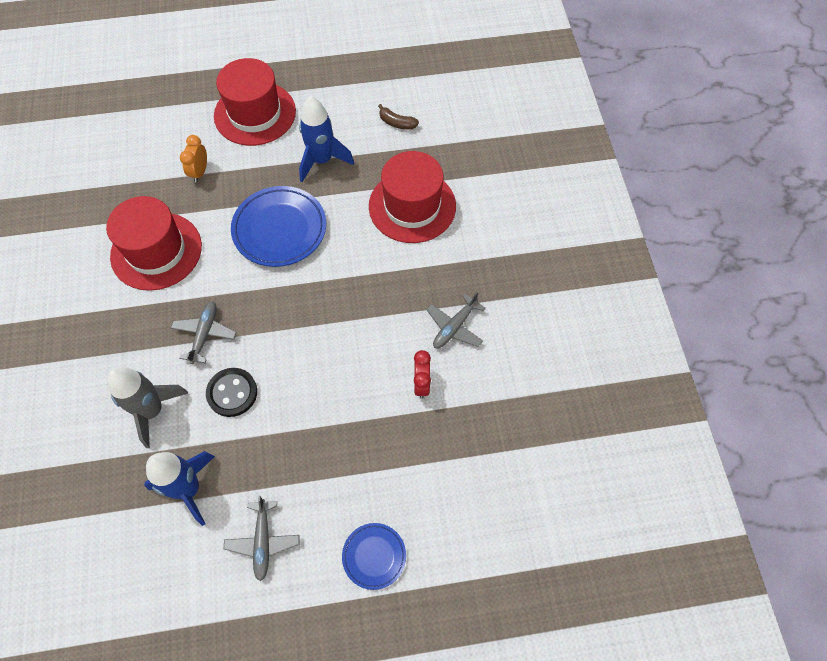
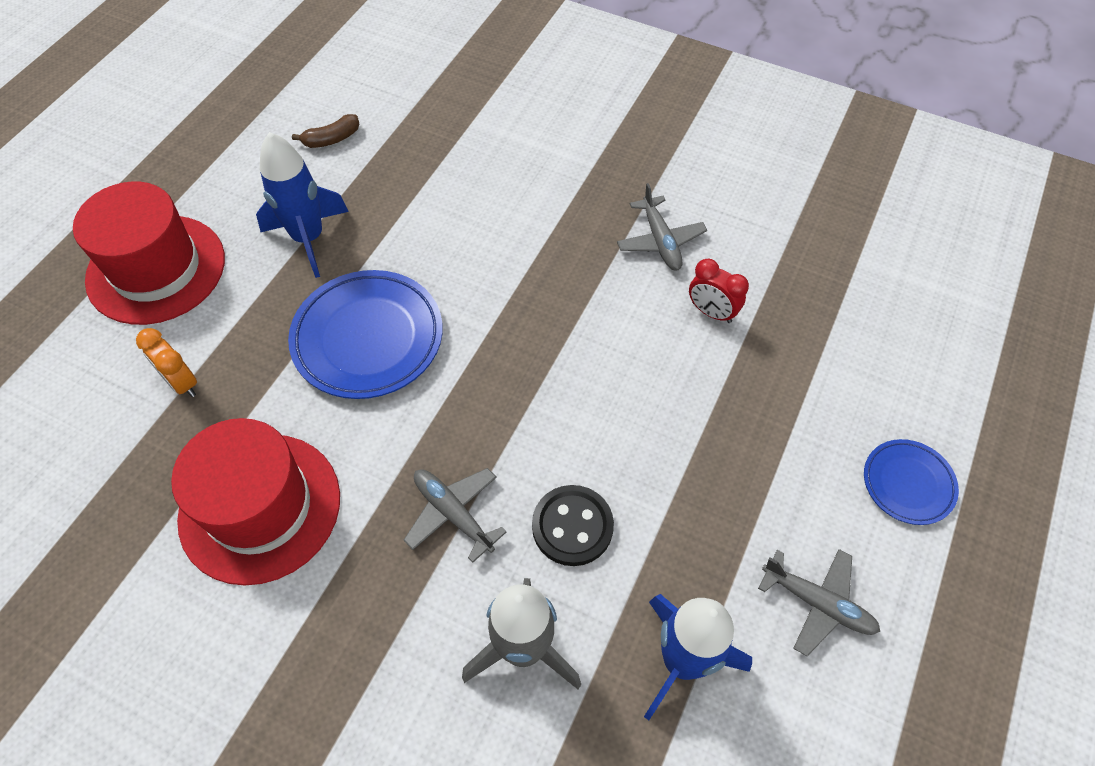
camera: 55 degrees left, 5 degrees down
red hat [369,151,456,243] -> none

